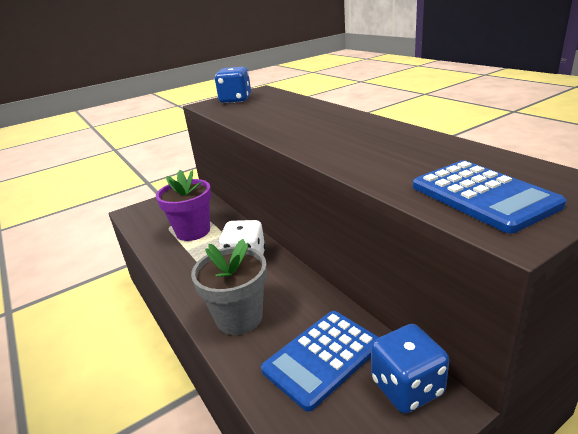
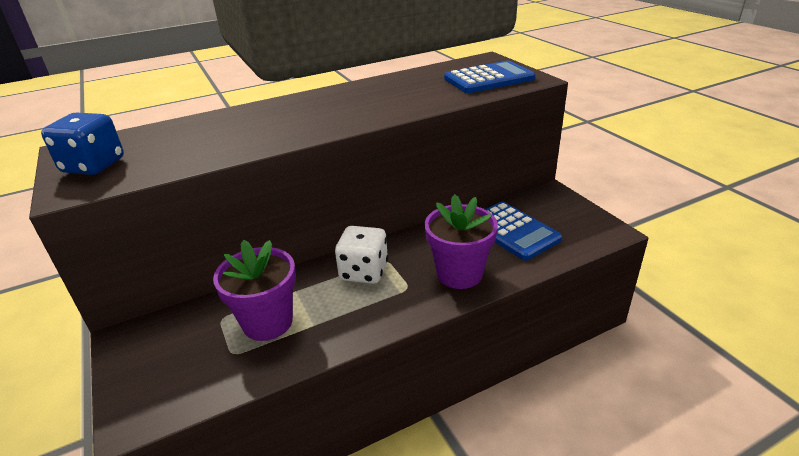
camera: 85 degrees left, 5 degrees up
grey flower pot [191,239,267,335] -> purple flower pot [425,194,498,289]
blue dice [371,324,449,413] -> none

